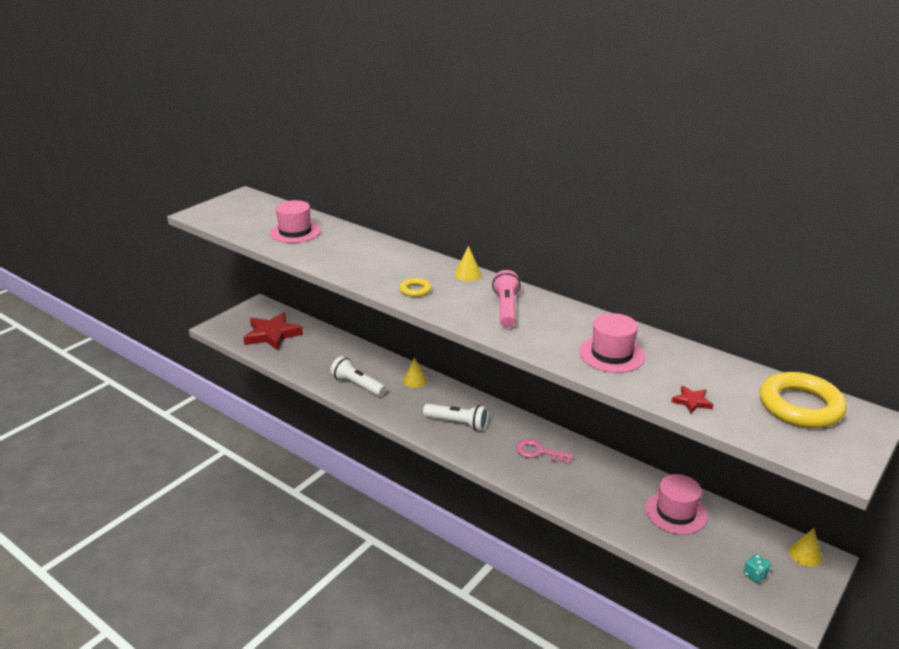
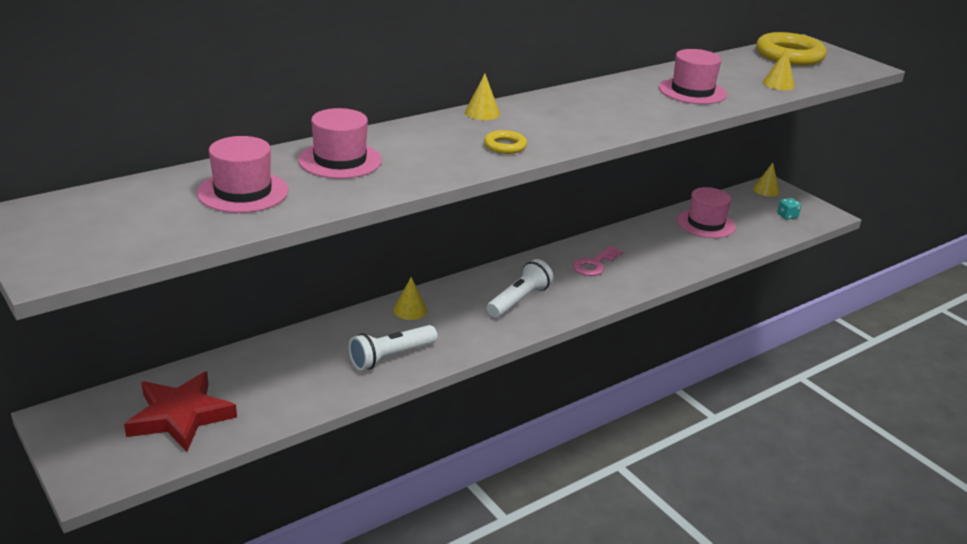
camera: 75 degrees left, 0 degrees up
pink flashlight [492,270,521,328] -> none
red star [671,386,713,414] -> yellow cone [763,49,795,90]
none -> pink hat [298,108,382,179]

